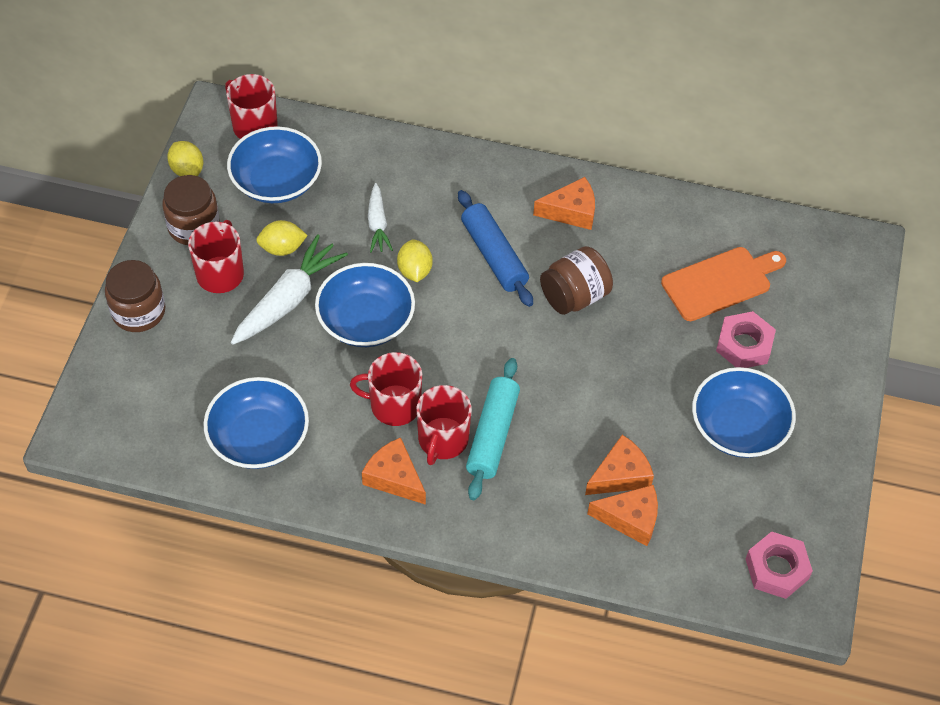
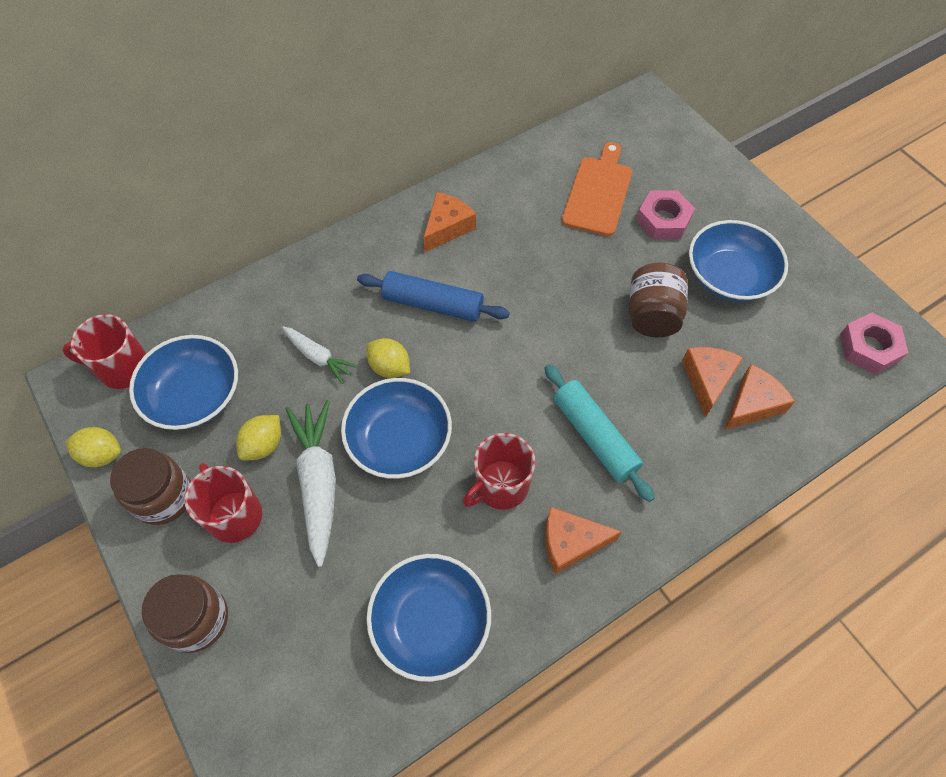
camera: 45 degrees left, 5 degrees up
red mug [417,385,472,465] -> none
brown jar [540,246,613,315] -> brown jar moved to [629,263,688,337]

